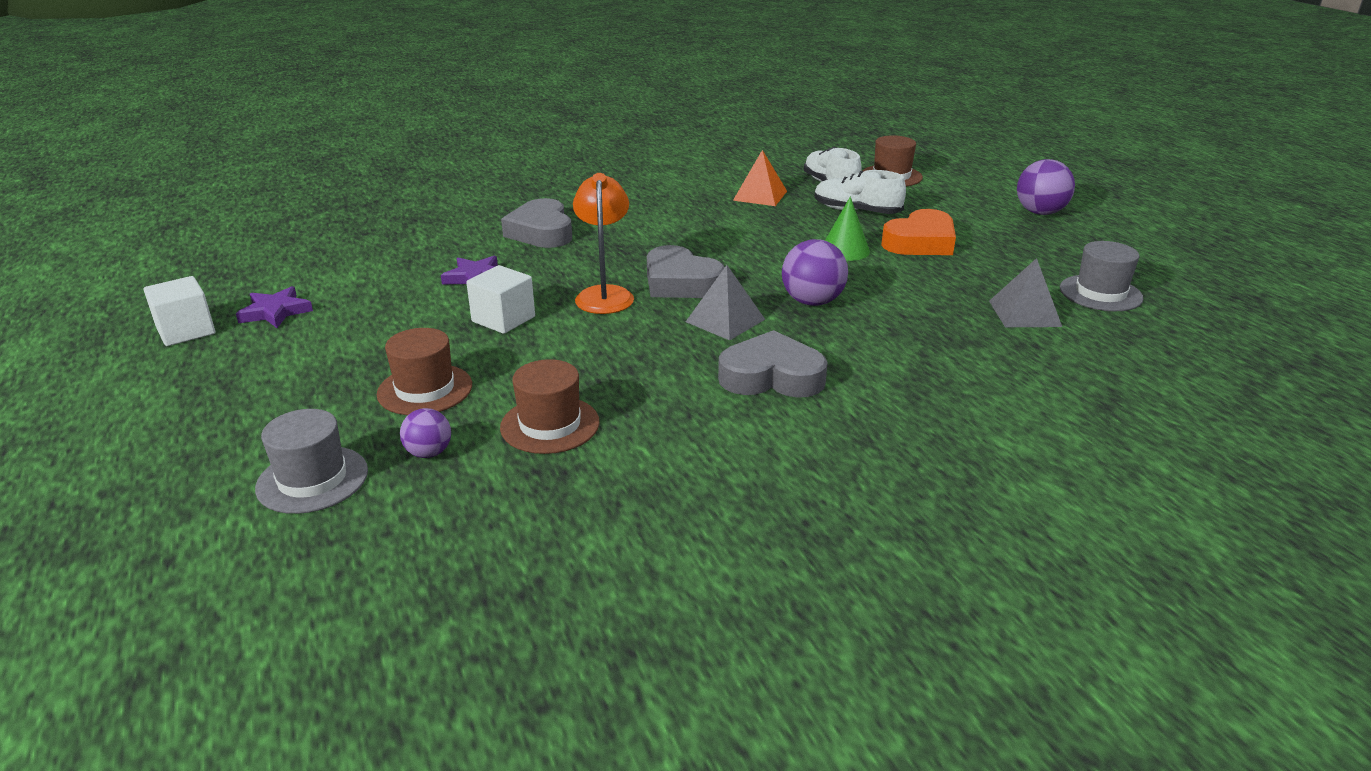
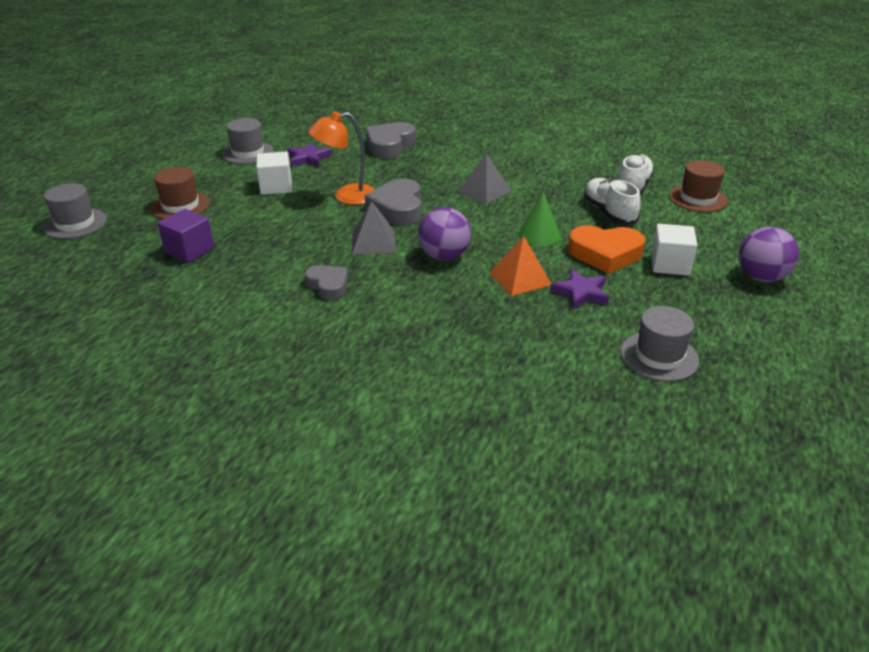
camera: 45 degrees right, 5 degrees up
white cube [143,276,215,346] -> white cube moved to [651,224,698,276]
purple star [236,286,313,328] -> purple star moved to [550,269,609,309]
purple ball [400,408,451,458] -> none
brown hat [500,359,600,454] -> purple cube [158,209,214,263]
orange lamp [573,173,634,314] -> orange lamp turned 150 degrees counterclockwise [308,111,375,205]
grey heart [718,330,828,398] -> grey heart [305,265,348,300], size x0.63
orange pyramid [733,150,787,206] -> orange pyramid moved to [489,236,551,296]
grey pyramid [989,258,1062,327] -> grey pyramid moved to [458,153,512,205]
none -> grey hat [222,118,274,164]

